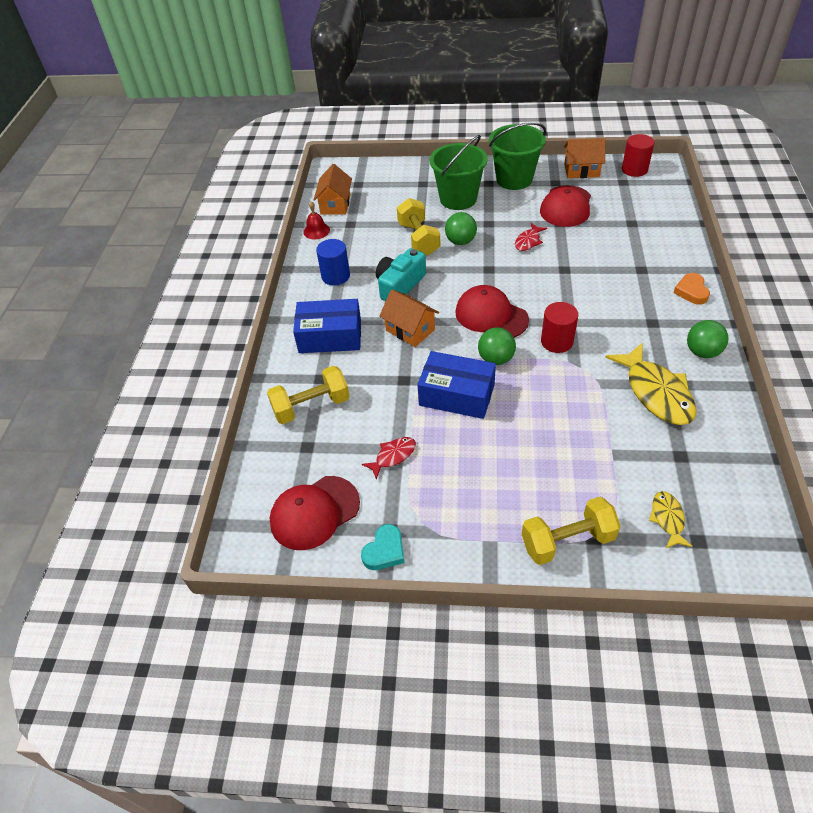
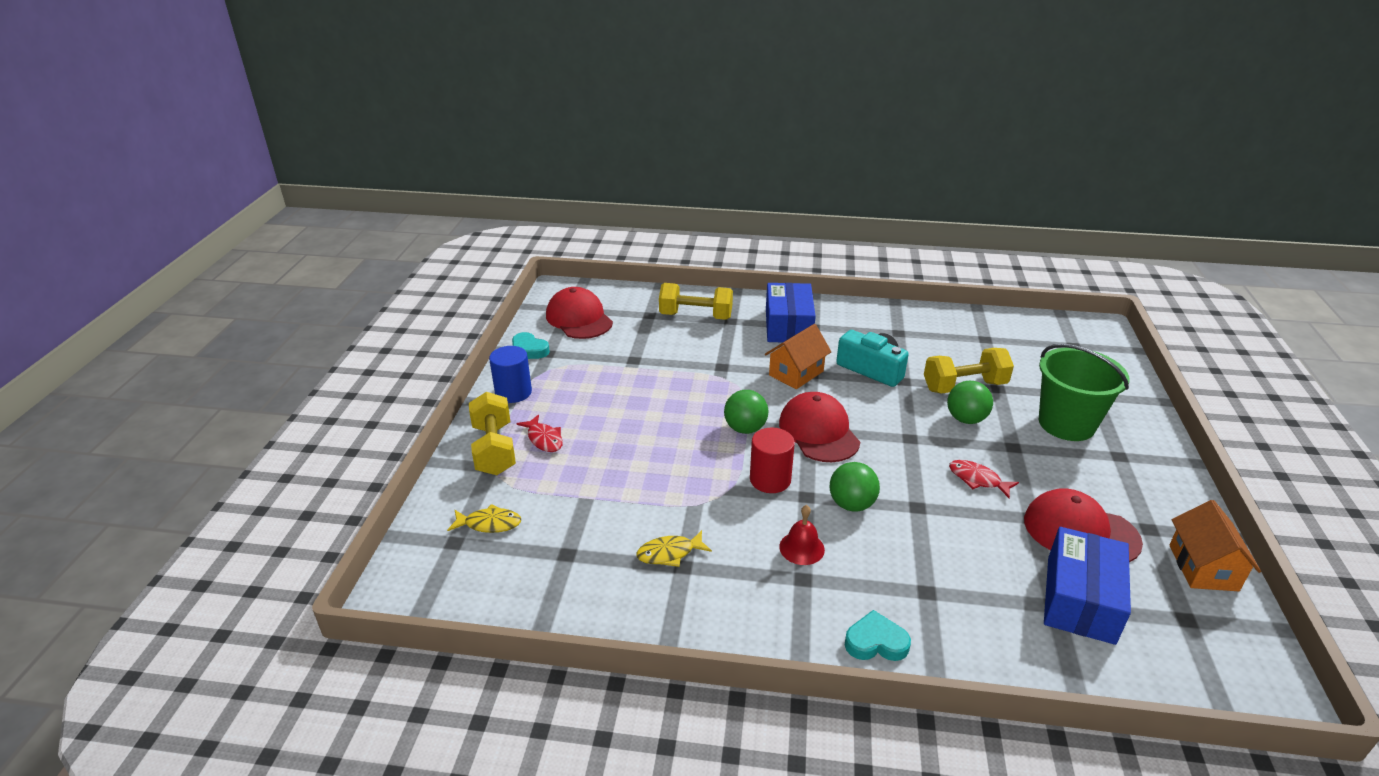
camera: 90 degrees right, 15 degrees down
yellow dumbbell [267,366,350,424] -> yellow dumbbell turned 60 degrees counterclockwise [659,283,733,320]
red bell [303,201,330,240] -> red bell moved to [779,505,825,565]
orange house [314,164,352,214] -> none
blue cylinder [316,239,350,285] -> blue cylinder moved to [489,346,532,403]
red fish [362,437,416,479] -> red fish moved to [516,415,563,452]
blue box [417,351,496,419] -> blue box moved to [1044,527,1131,645]
red cap [456,285,529,338] -> red cap turned 60 degrees counterclockwise [779,392,860,462]
green bucket [489,122,546,190] -> none
yellow fish [605,343,697,425] -> yellow fish [636,530,712,567], size x0.51
red cylinder [622,134,655,177] -> none
orange heart [673,273,710,305] -> turquoise heart [845,610,911,661]
green ball [687,320,728,358] -> green ball moved to [830,462,880,512]

